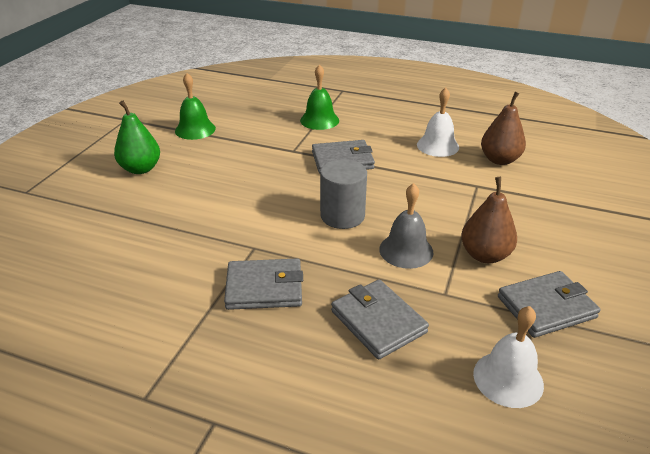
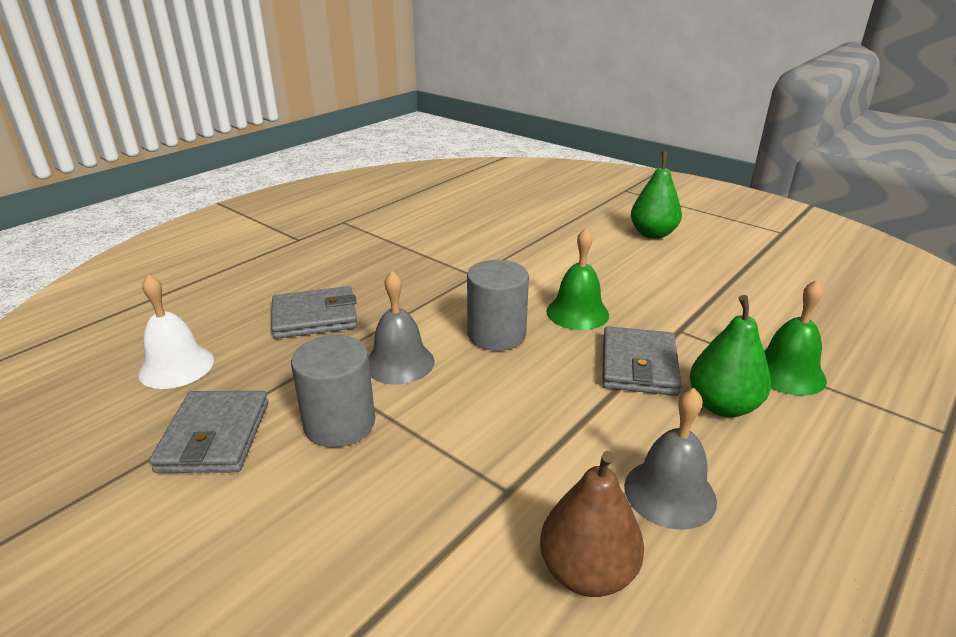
camera: 110 degrees right, 5 degrees down
green bell [175,73,216,140] -> green bell moved to [546,228,609,330]
grey wallet [224,258,303,310] -> none
white bell [417,87,459,157] -> grey bell [624,388,717,530]
brown pear [461,177,517,263] -> grey cylinder [291,335,375,447]
none -> green pear [690,295,771,417]

